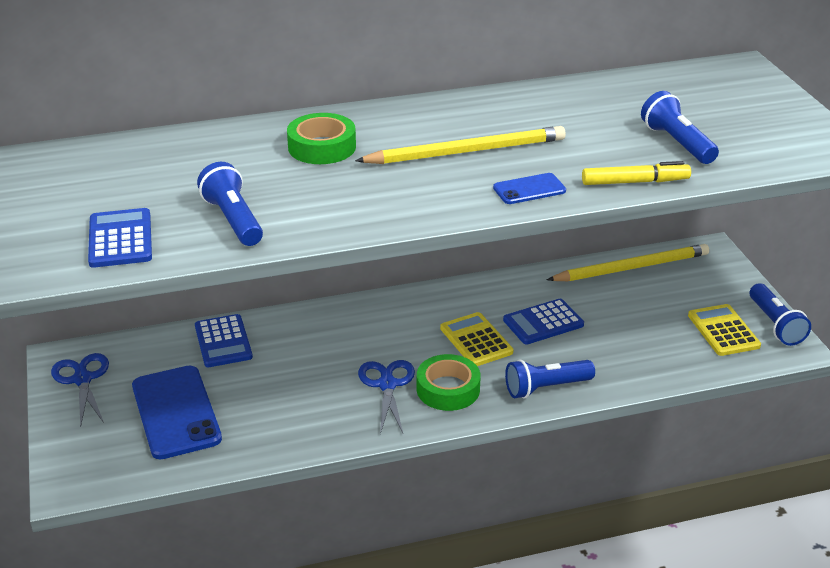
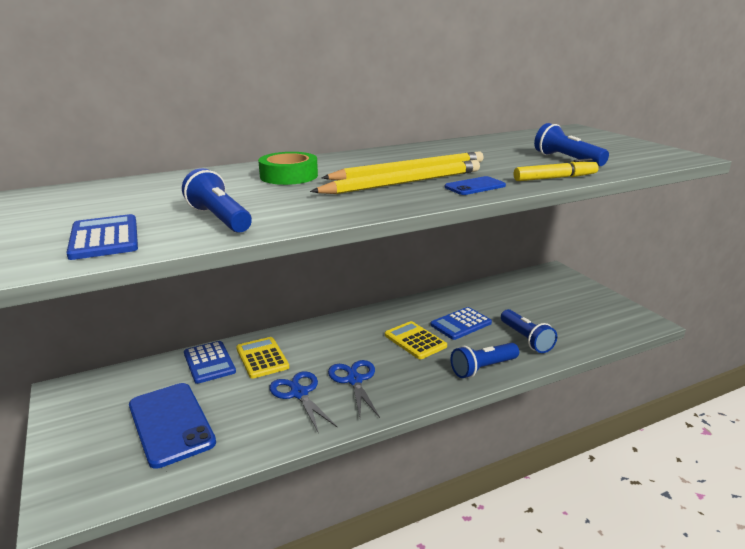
camera: 10 degrees left, 10 degrees down
blue scissors [51,353,109,427] -> blue scissors moved to [269,371,337,433]
green tape [417,354,480,411] -> none
yellow pencil [547,244,709,281] -> yellow pencil moved to [310,160,480,194]
yellow calculator [688,304,761,356] -> yellow calculator moved to [236,337,289,379]
blue flashlight [750,283,811,346] -> blue flashlight moved to [501,309,557,353]

